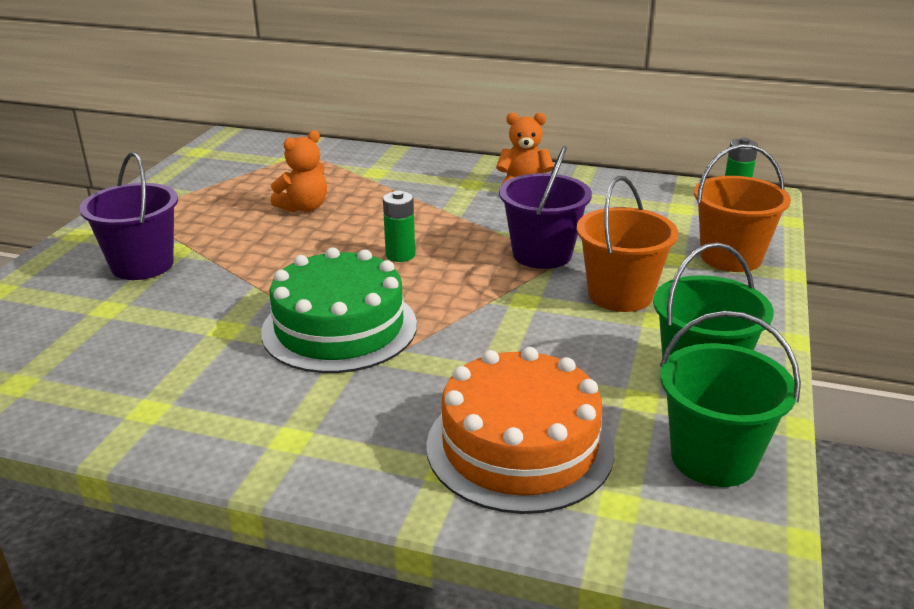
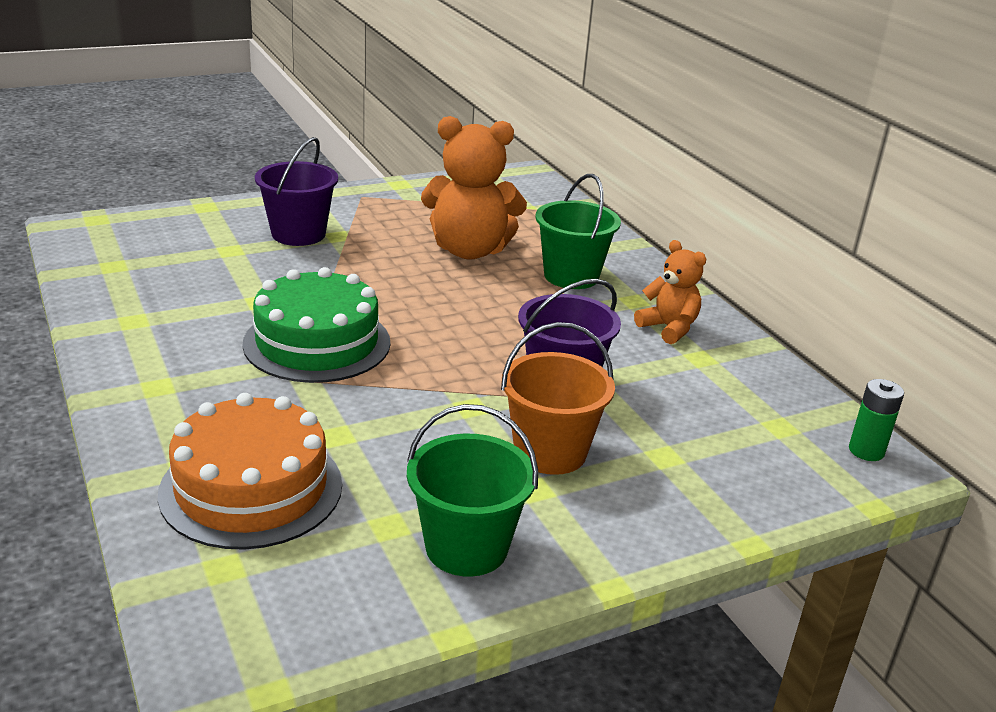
camera: 45 degrees right, 0 degrees up
orange teddy bear [271,130,327,212] -> orange teddy bear [421,116,527,259], size x1.77
green battery [383,191,415,262] -> none
green bucket [660,311,801,487] -> green bucket moved to [536,174,621,289]
orange bucket [694,144,791,272] -> none

